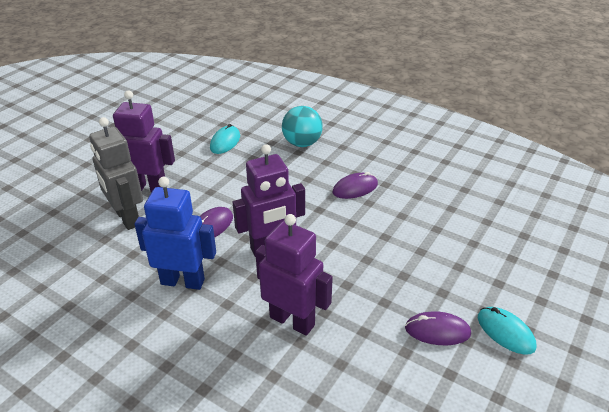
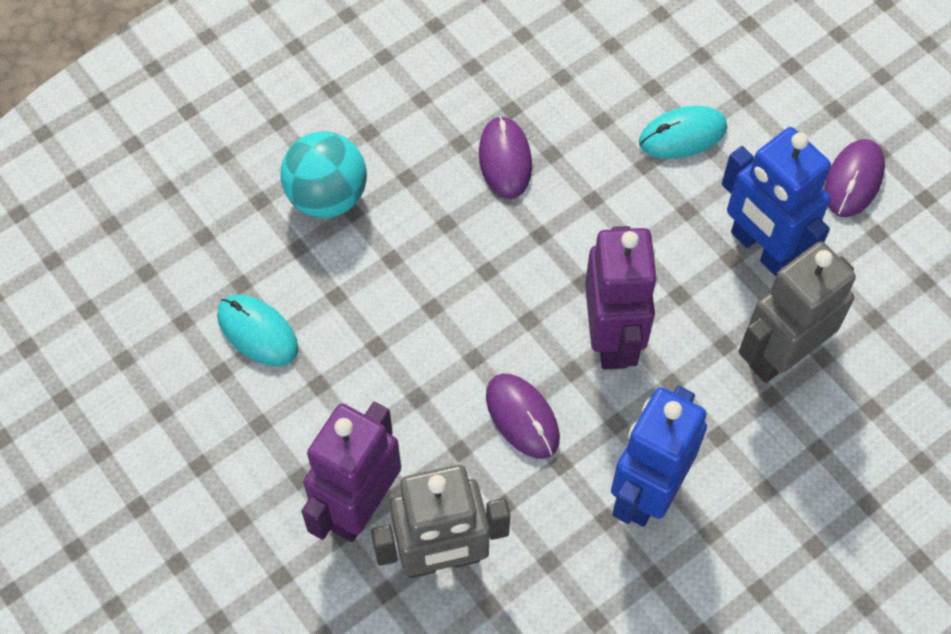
camera: 70 degrees left, 25 degrees up
purple robot [255,214,333,336] -> grey robot [738,242,856,383]
turquoise mouse [478,307,536,354] -> turquoise mouse moved to [639,106,727,159]
none -> blue robot [722,127,831,276]

